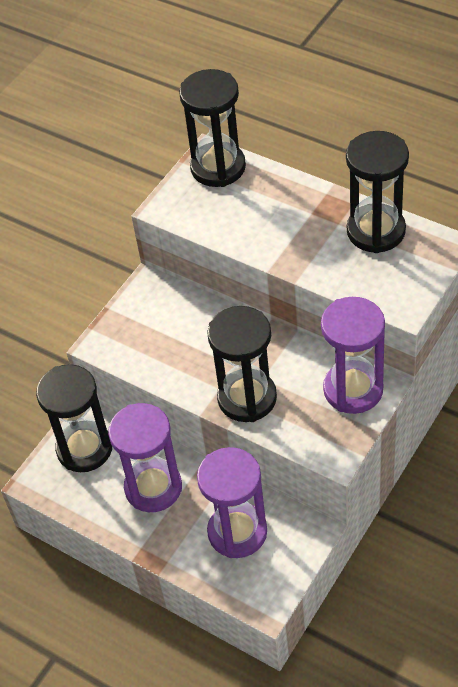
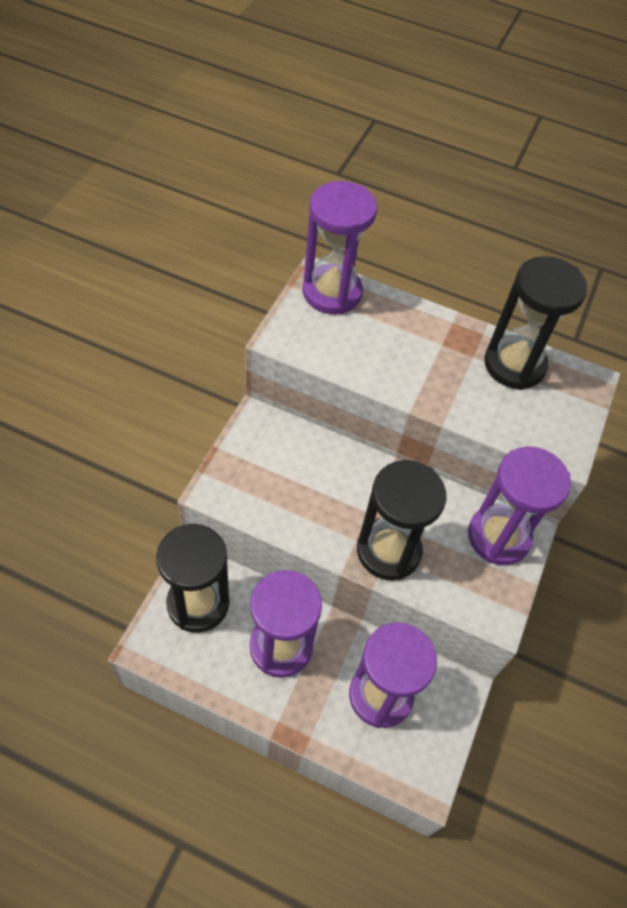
camera: 20 degrees left, 5 degrees up
black hourglass [179,69,246,187] -> purple hourglass [302,181,377,314]

